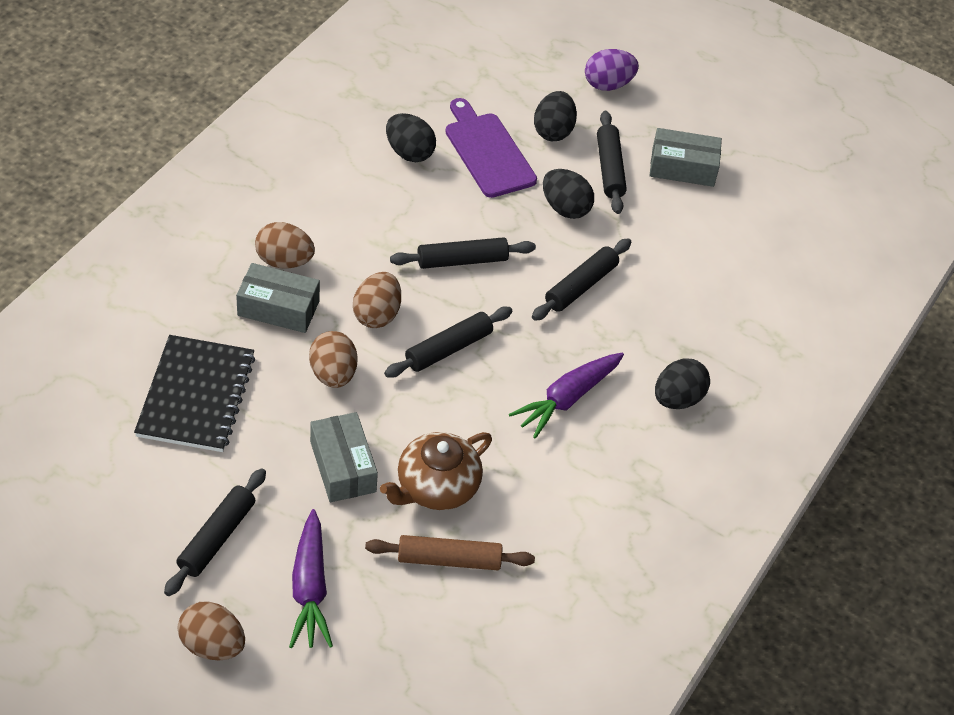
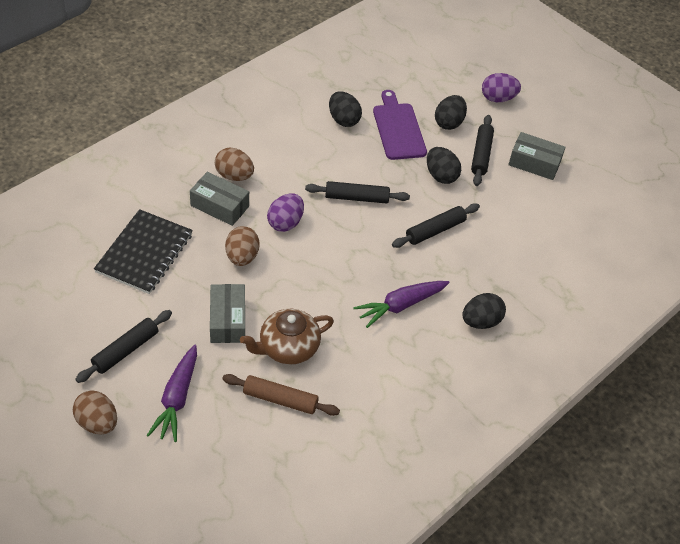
camera: 15 degrees right, 0 degrees up
brown egg [353,272,401,328] -> purple egg [267,193,304,232]
black rolling pin [384,307,512,378] -> none

